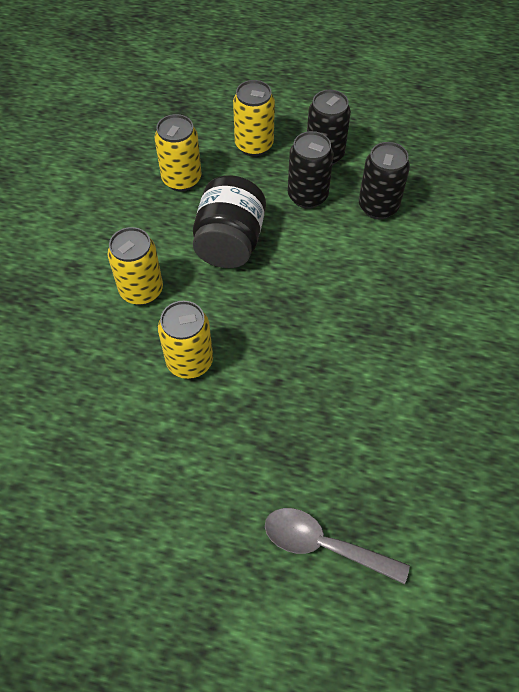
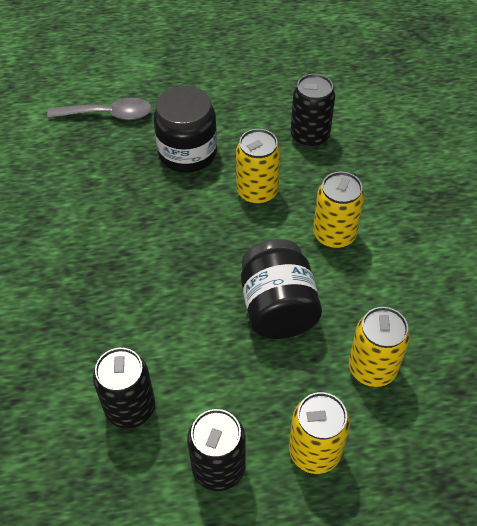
camera: 160 degrees right, 5 degrees down
black can [288,131,333,209] -> black can moved to [291,74,335,148]
none -> black jar [154,86,217,173]

